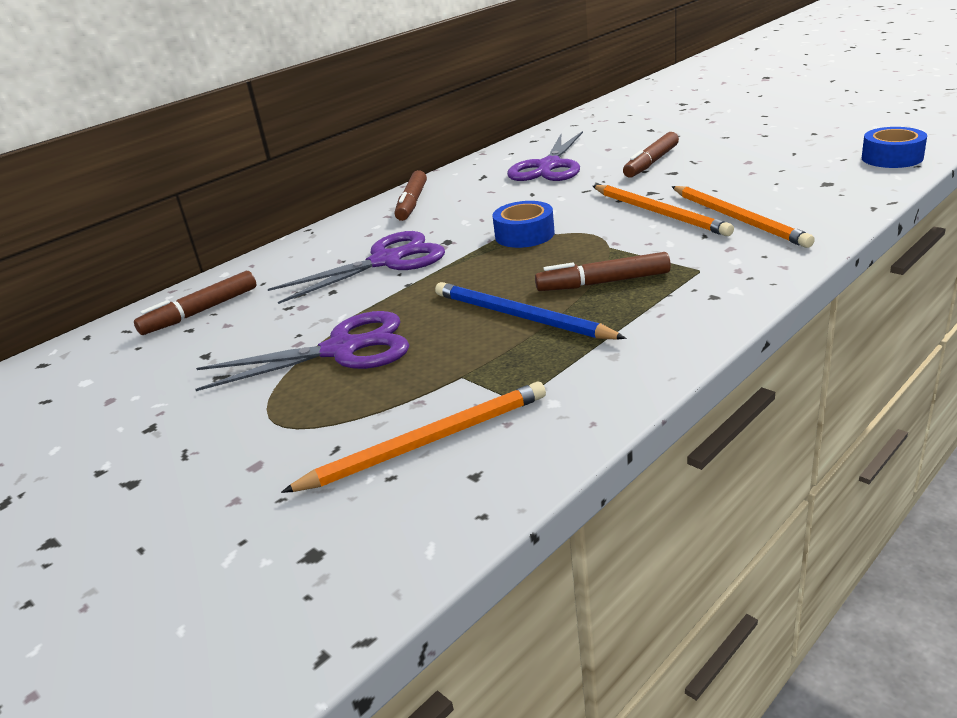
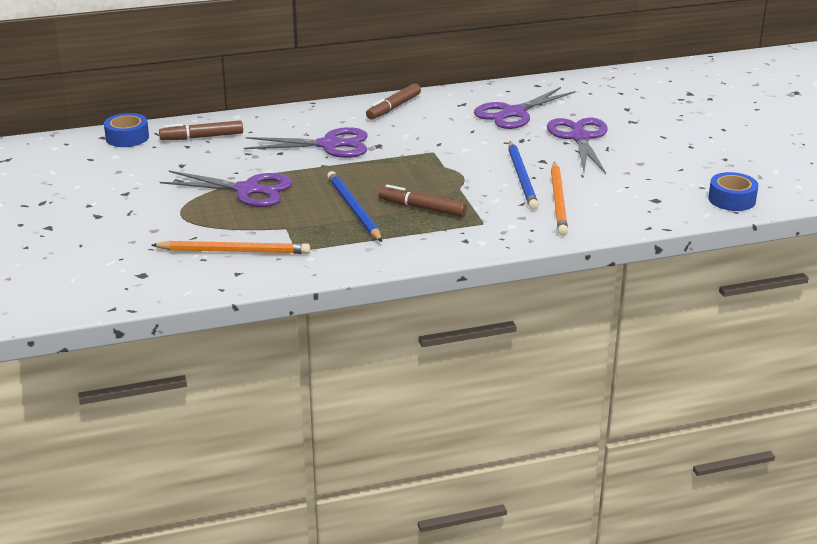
camera: 25 degrees right, 0 degrees up
blue tape [492,201,555,248] -> blue tape moved to [104,113,149,147]
orange pencil [593,185,734,236] -> blue pencil [508,141,539,210]
brown marker [623,132,679,178] -> purple scissors [547,117,608,174]

